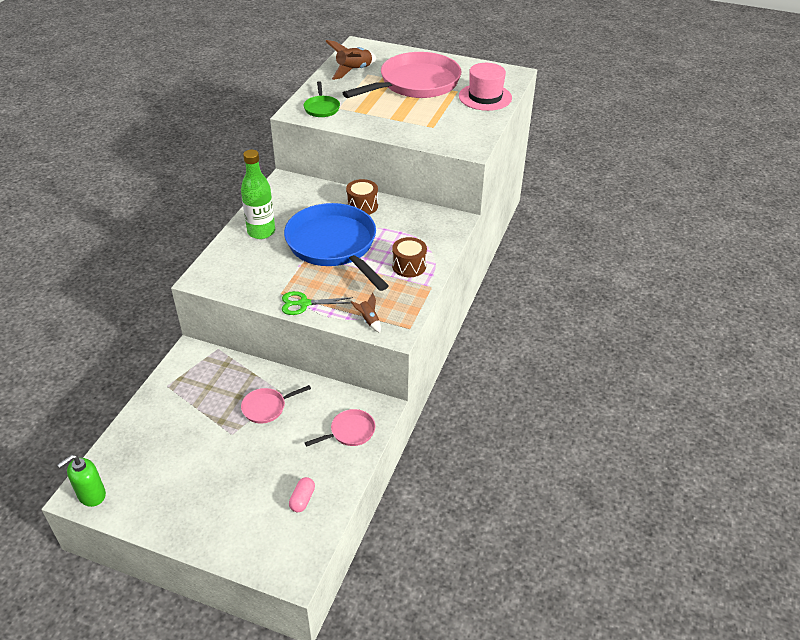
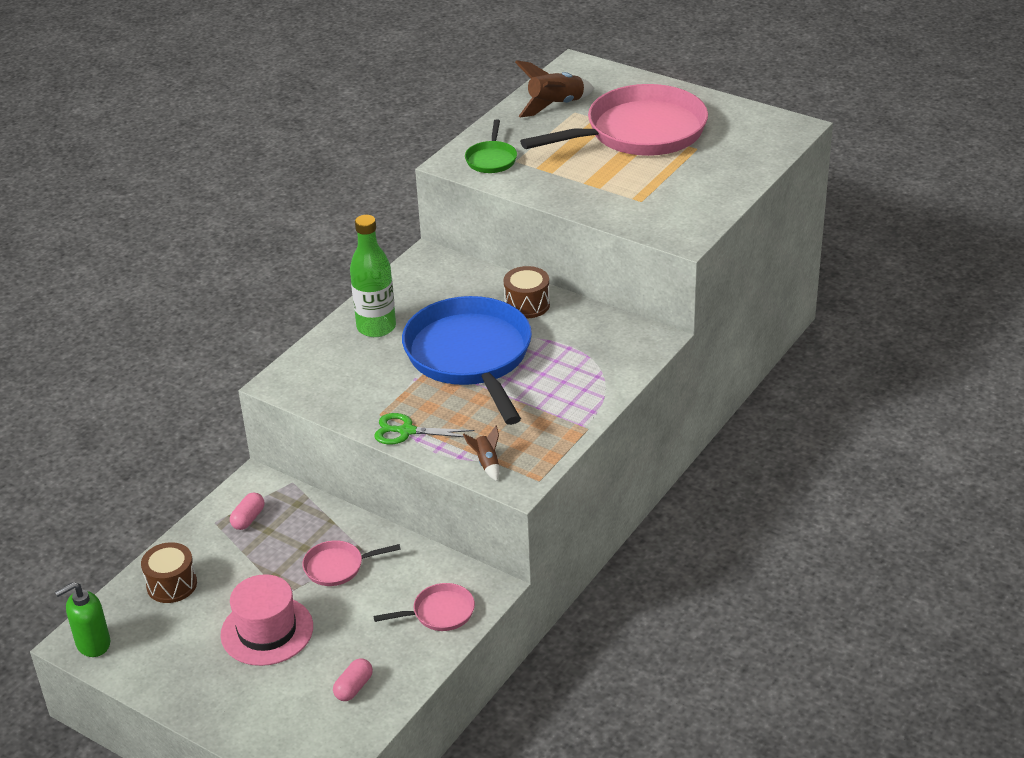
camera: 15 degrees right, 5 degrees down
brown drum [392,237,427,277] -> brown drum moved to [141,542,197,603]
pink hat [459,63,512,111] -> pink hat moved to [220,574,313,666]
none -> pink capsule [230,492,265,530]

